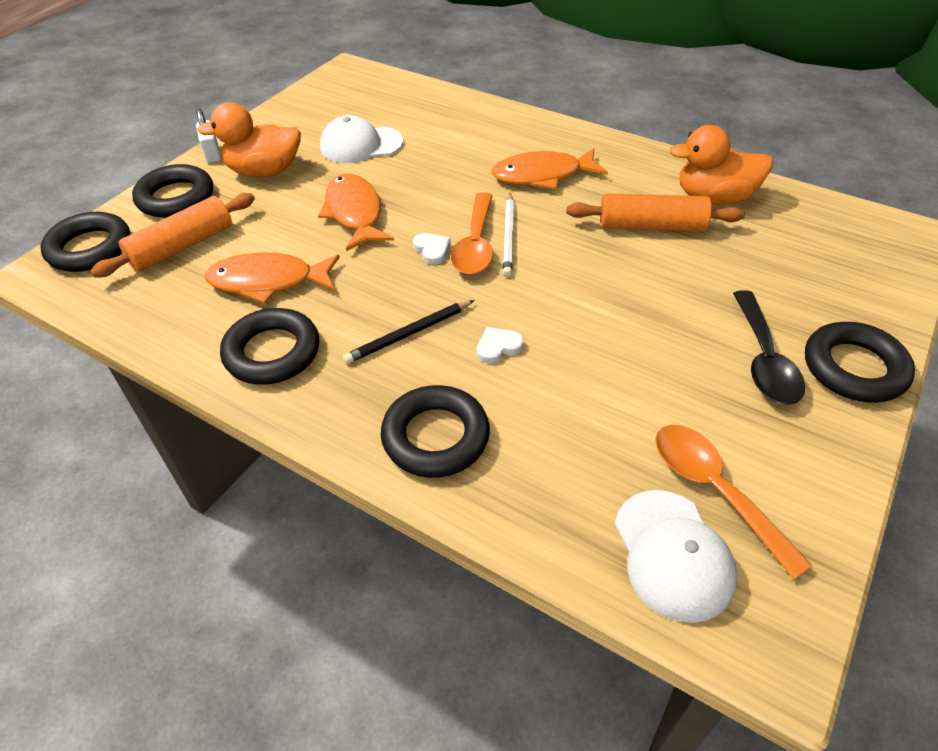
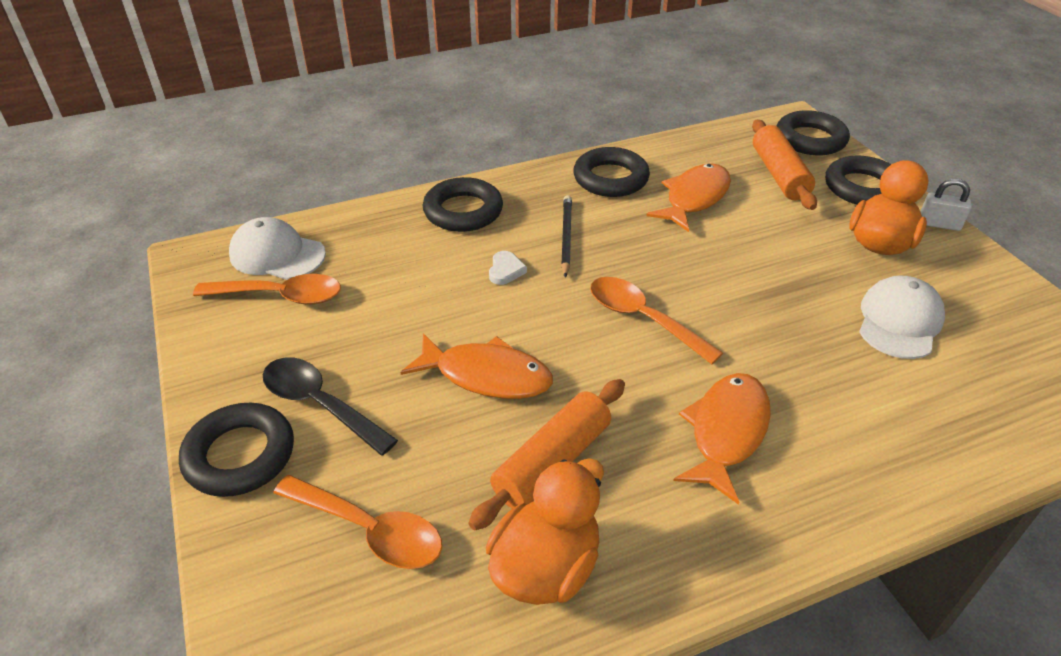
camera: 125 degrees right, 5 degrees down
orange fish [318,174,394,251] -> orange fish moved to [400,333,553,399]
white heart [413,233,451,264] -> none
white pencil [503,193,514,277] -> none
none -> orange spoon [273,475,442,569]

